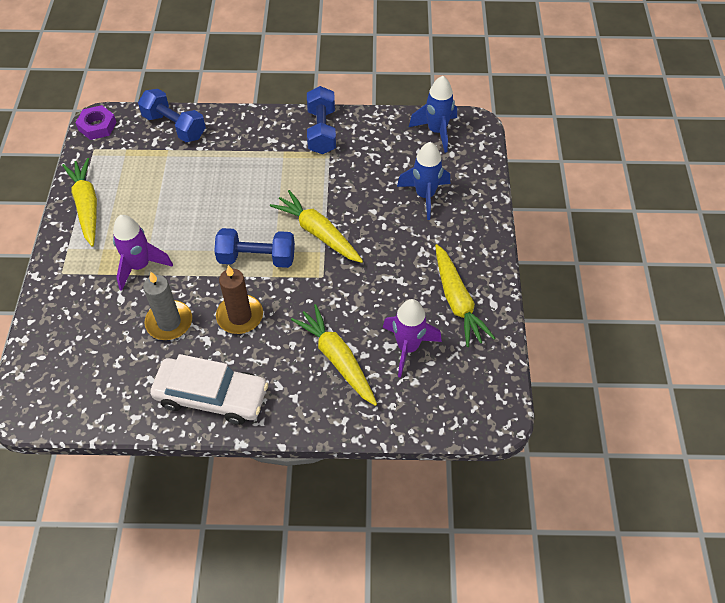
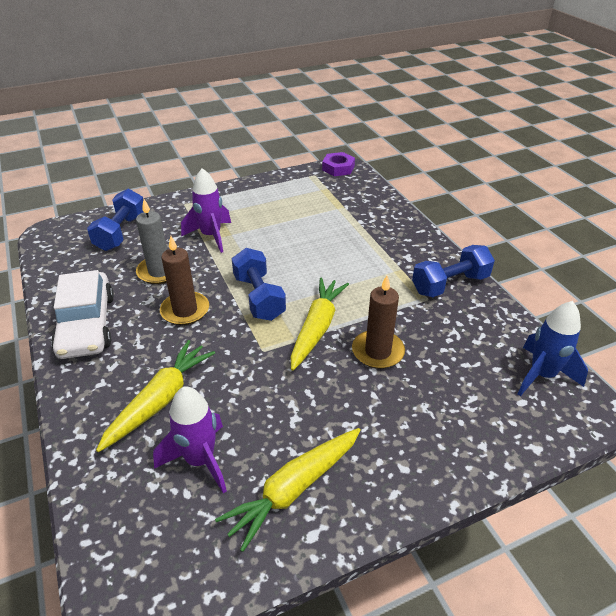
camera: 65 degrees right, 15 degrees down
yellow carrot [62,158,97,247] -> none
blue dumbbell [138,89,206,142] -> blue dumbbell moved to [87,189,144,251]
blue rocket [397,142,450,220] -> none
none -> brown candle [352,276,405,369]

